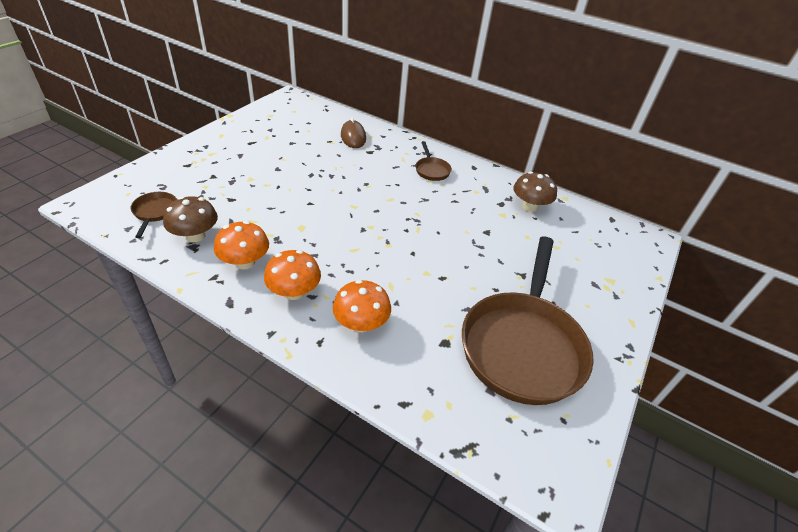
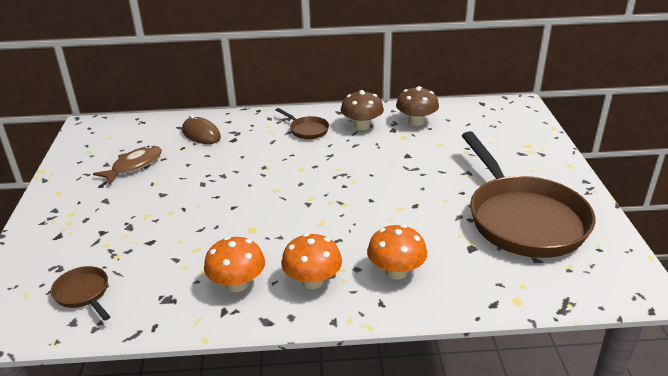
camera: 30 degrees left, 10 degrees down
brown mushroom [163,196,218,243] -> brown mushroom moved to [341,90,384,130]
none -> brown fish [93,146,162,185]

